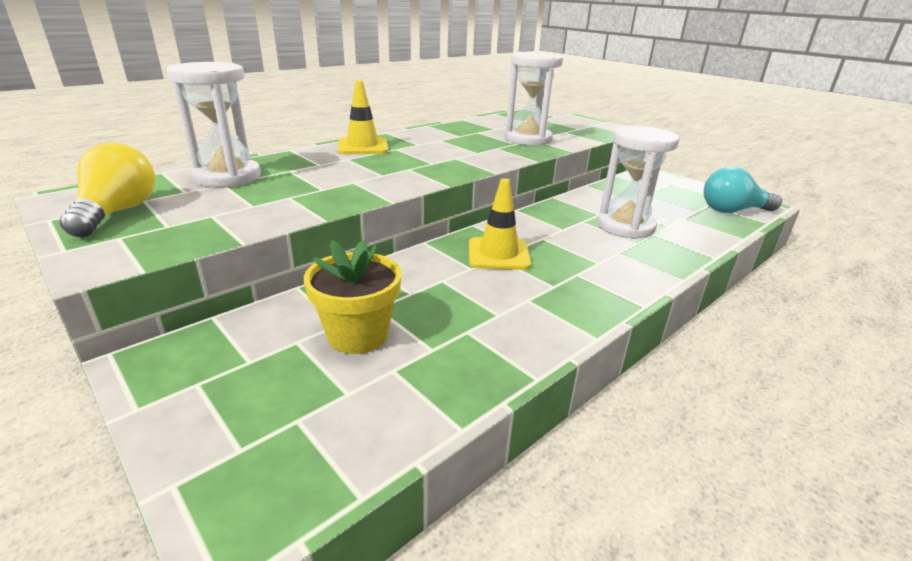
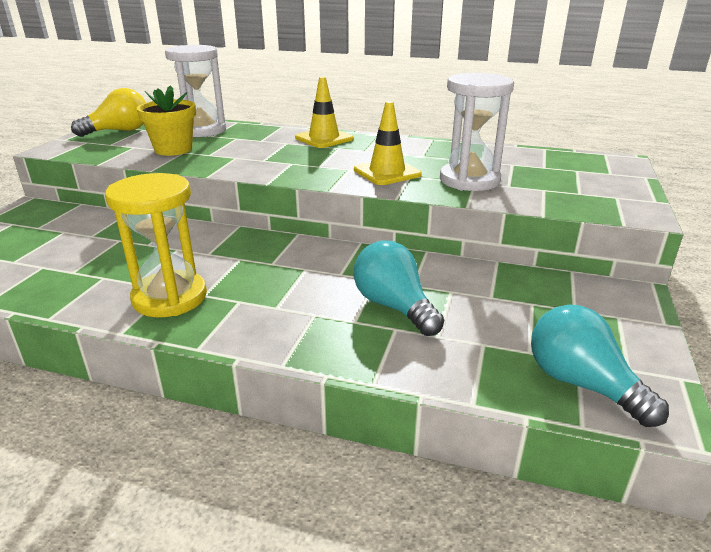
camera: 60 degrees right, 0 degrees up
yellow flower pot [304,240,402,354] -> yellow flower pot moved to [137,85,196,156]
yellow traffic cone [469,178,531,270] -> yellow traffic cone moved to [354,101,422,185]
white hourglass [597,126,679,239] -> turquoise light bulb [353,241,444,336]
none -> yellow hourglass [105,173,207,317]

